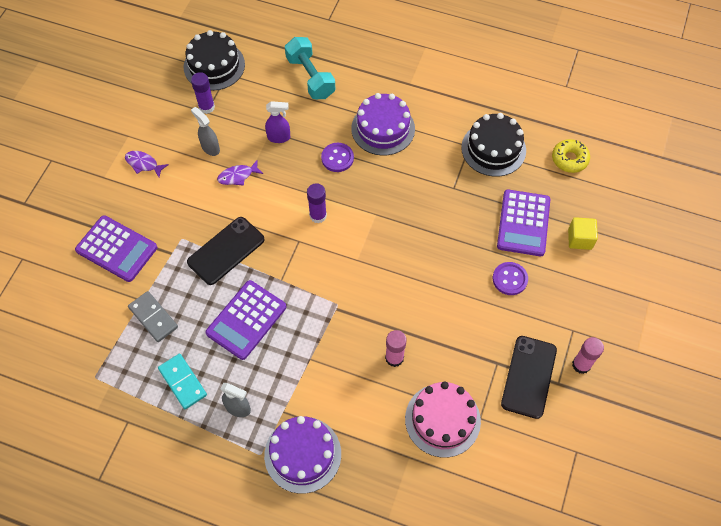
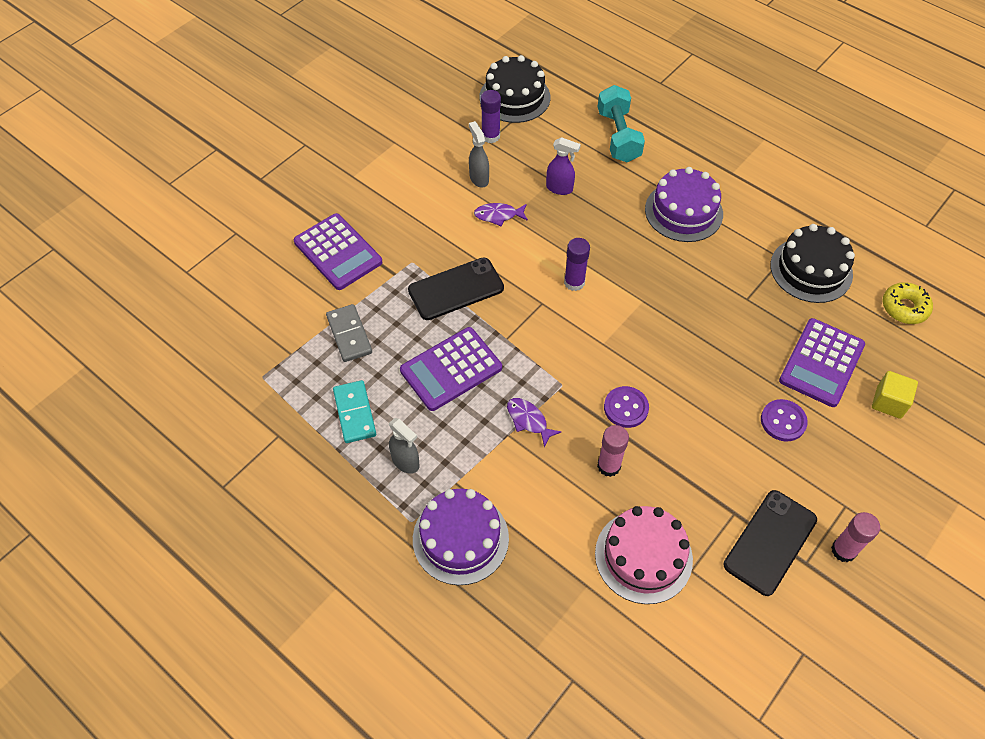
camera: 20 degrees right, 5 degrees down
purple fish [125,151,169,177] -> purple fish moved to [507,398,561,447]
purple button [321,143,354,172] -> purple button moved to [604,386,649,428]

